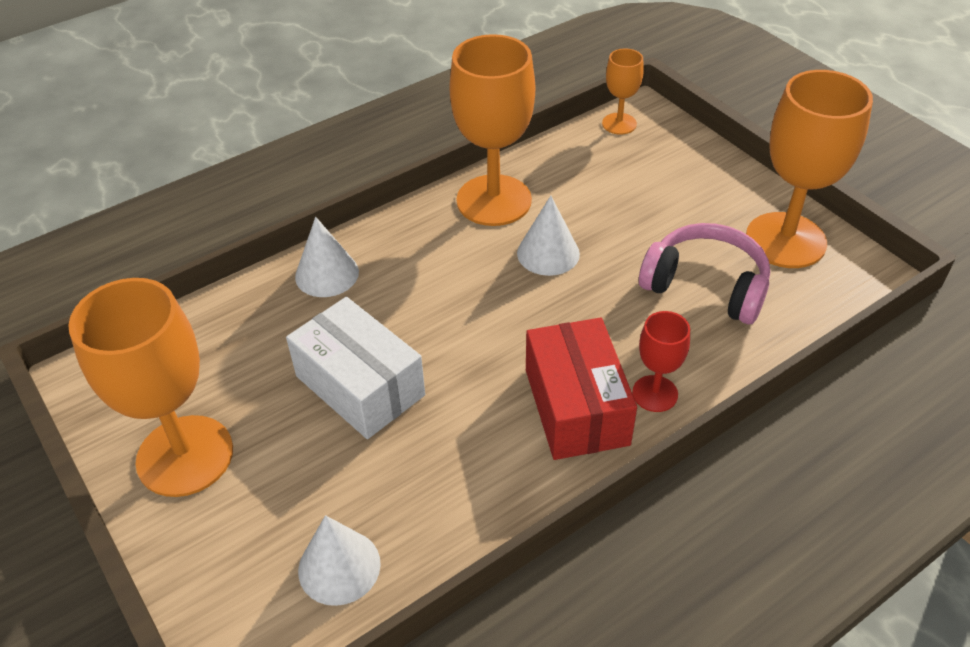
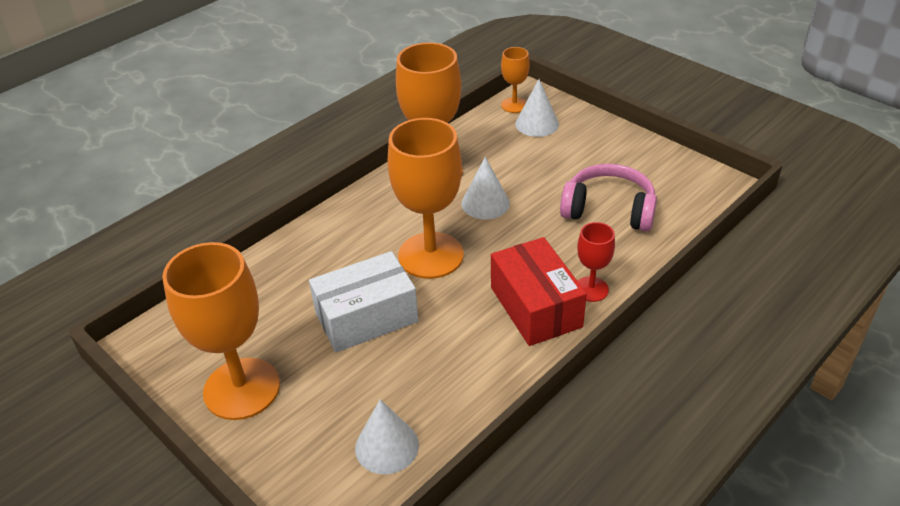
camera: 10 degrees left, 5 degrees down
white box [286,297,425,439] -> white box turned 60 degrees counterclockwise [309,251,419,353]
white cone [295,217,359,297] -> white cone moved to [515,79,559,137]
orange goblet [746,70,873,268] -> orange goblet moved to [388,118,464,279]

